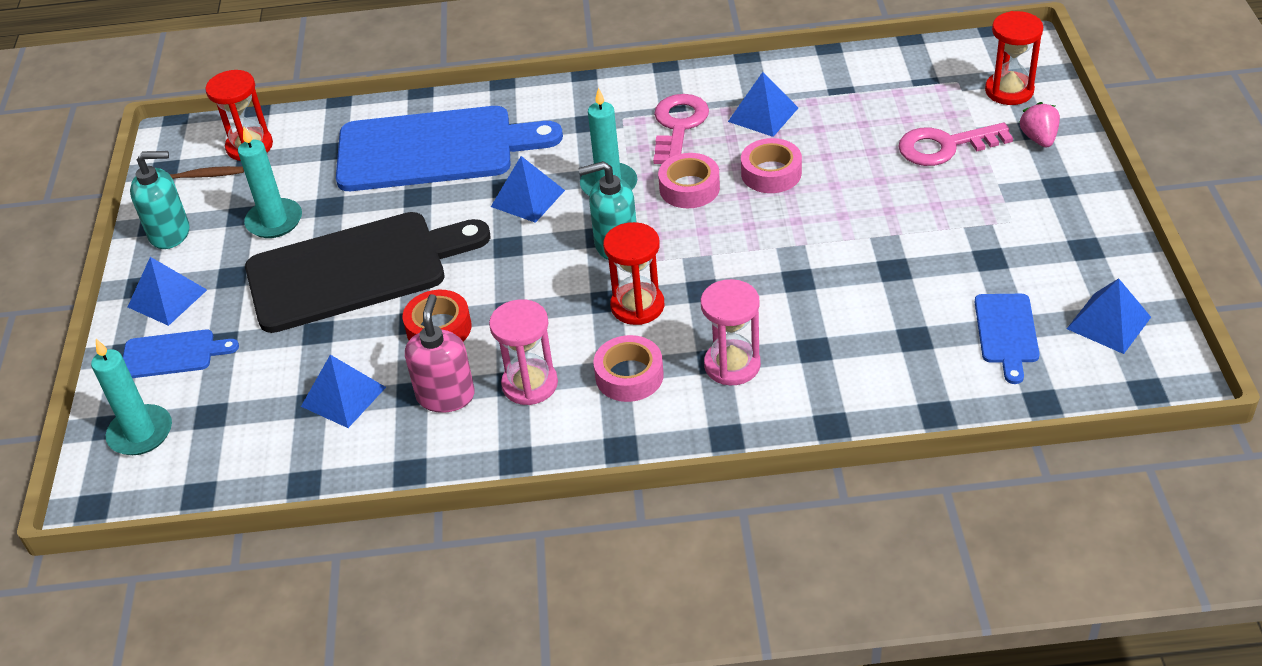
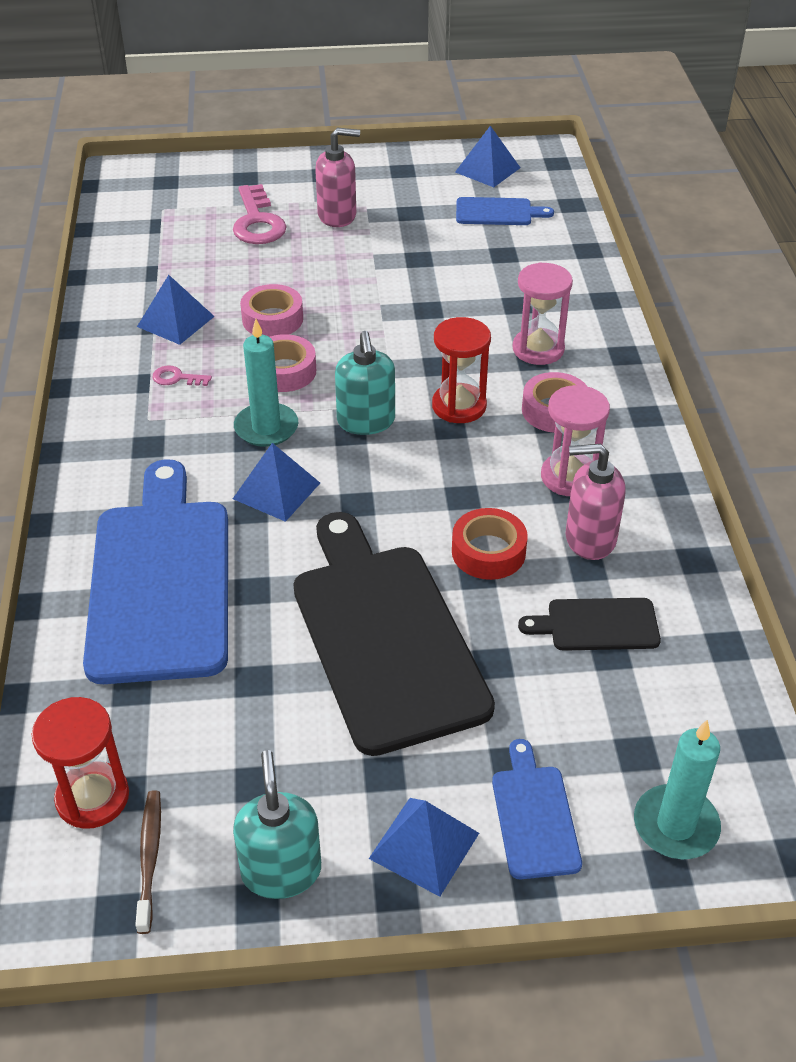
camera: 95 degrees left, 0 degrees up
turquoise candle [238,127,302,238] -> none
blue pyramid [301,355,386,428] -> black cutting board [518,598,661,651]
pink key [653,94,709,164] -> pink key [152,365,212,386], size x0.48
red hourglass [985,11,1043,105] -> none
pink strawberry [1020,102,1060,147] -> none
none -> pink soap dispenser [315,128,360,227]

